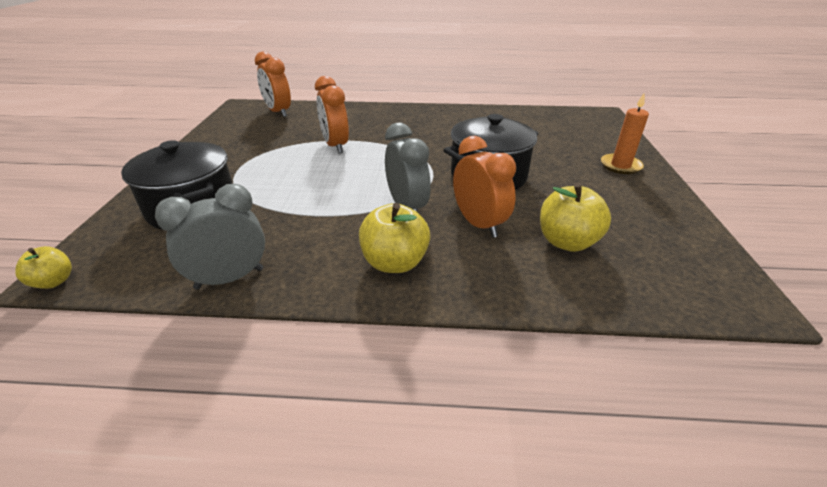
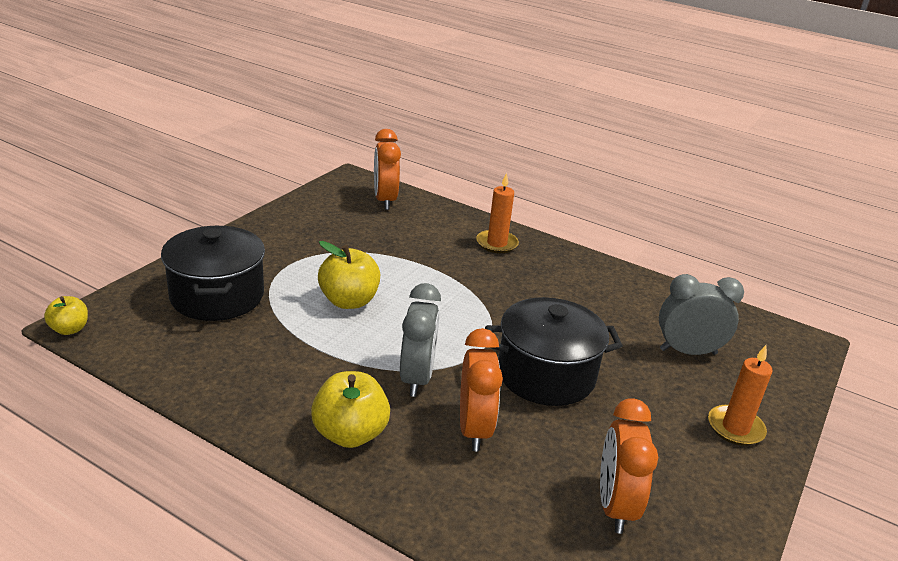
camera: 25 degrees right, 5 degrees down
grey clock [155,184,265,290] -> grey clock moved to [659,274,744,355]
orange clock [315,76,349,153] -> orange clock moved to [600,399,658,534]
yellow apple [540,182,611,252] -> yellow apple moved to [318,241,380,309]
none -> orange candle [476,172,519,253]

